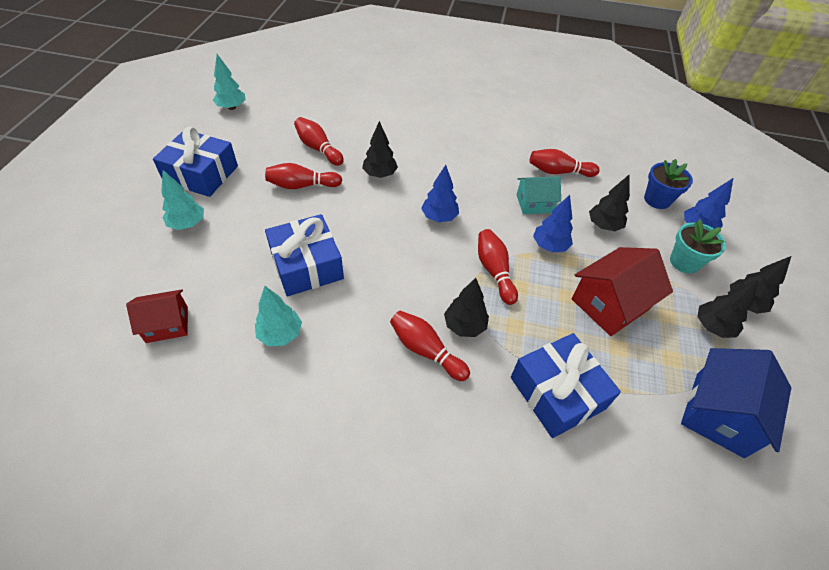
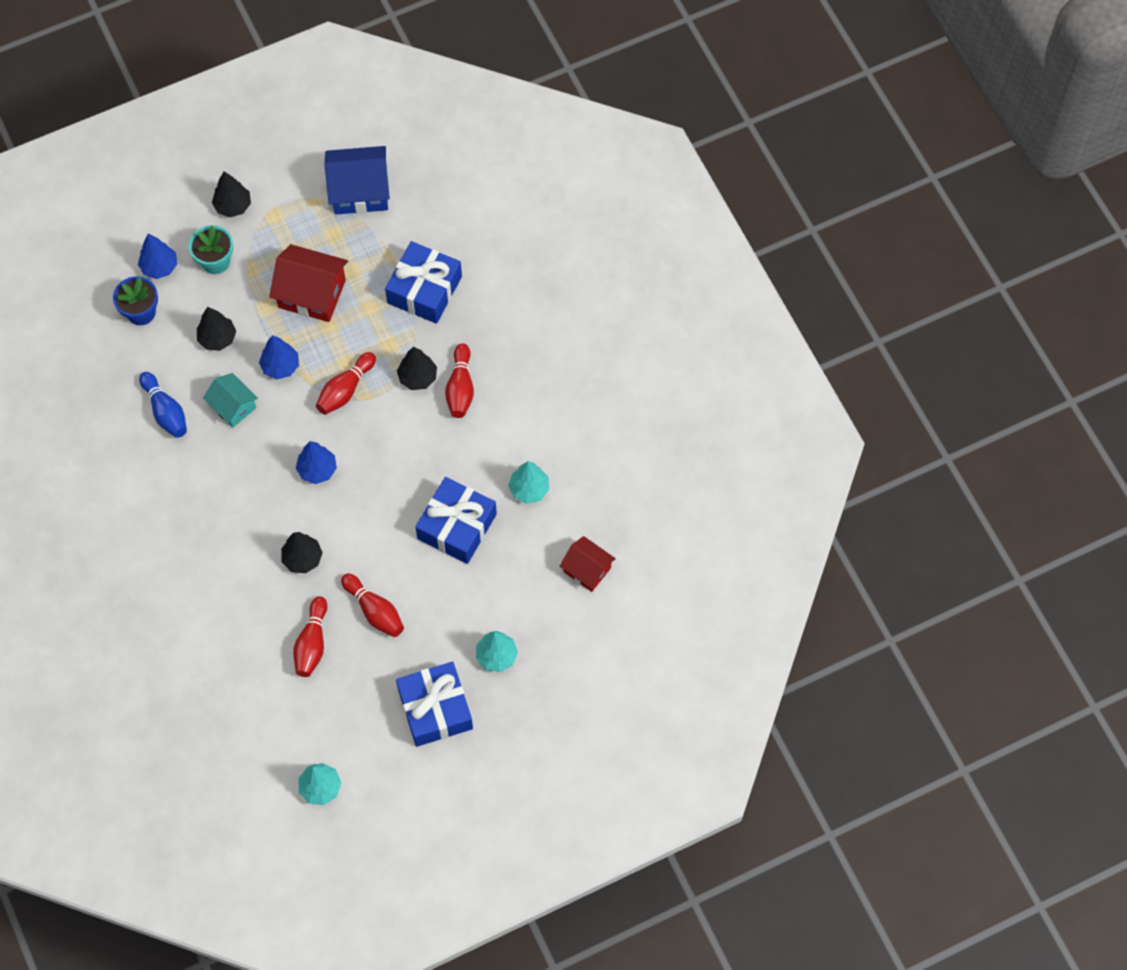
camera: 125 degrees left, 15 degrees up
red bowling pin [530,149,600,177] -> blue bowling pin [139,372,187,438]
black tree [697,280,758,338] -> none

